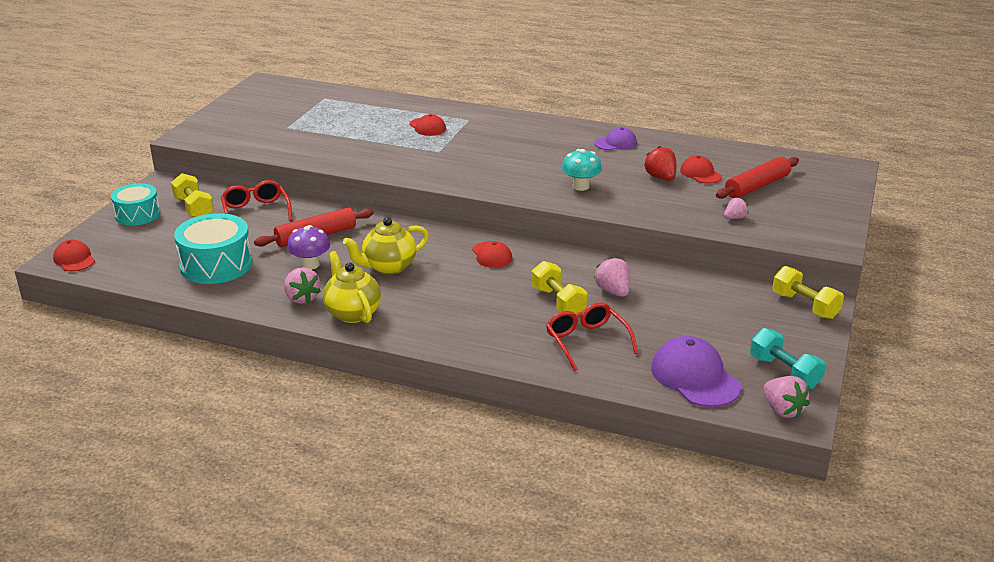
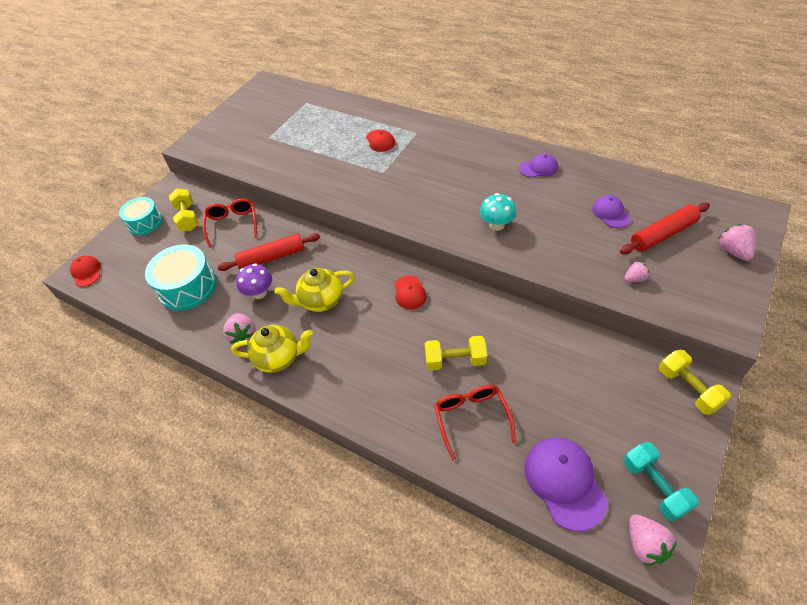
camera: 15 degrees right, 20 degrees up
yellow teapot [323,251,381,323] -> yellow teapot turned 105 degrees clockwise [231,325,313,373]
yellow dumbbell [531,261,587,314] -> yellow dumbbell turned 75 degrees counterclockwise [425,336,487,370]
pink strawberry [594,257,630,297] -> pink strawberry moved to [718,224,756,261]
red strawberry [644,146,676,181] -> none
red cap [680,155,722,184] -> purple cap [592,195,631,228]

